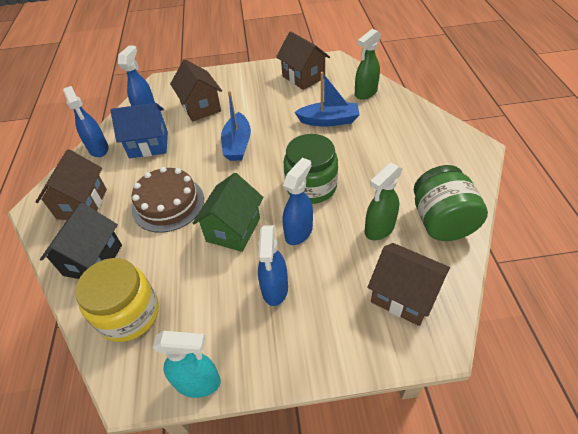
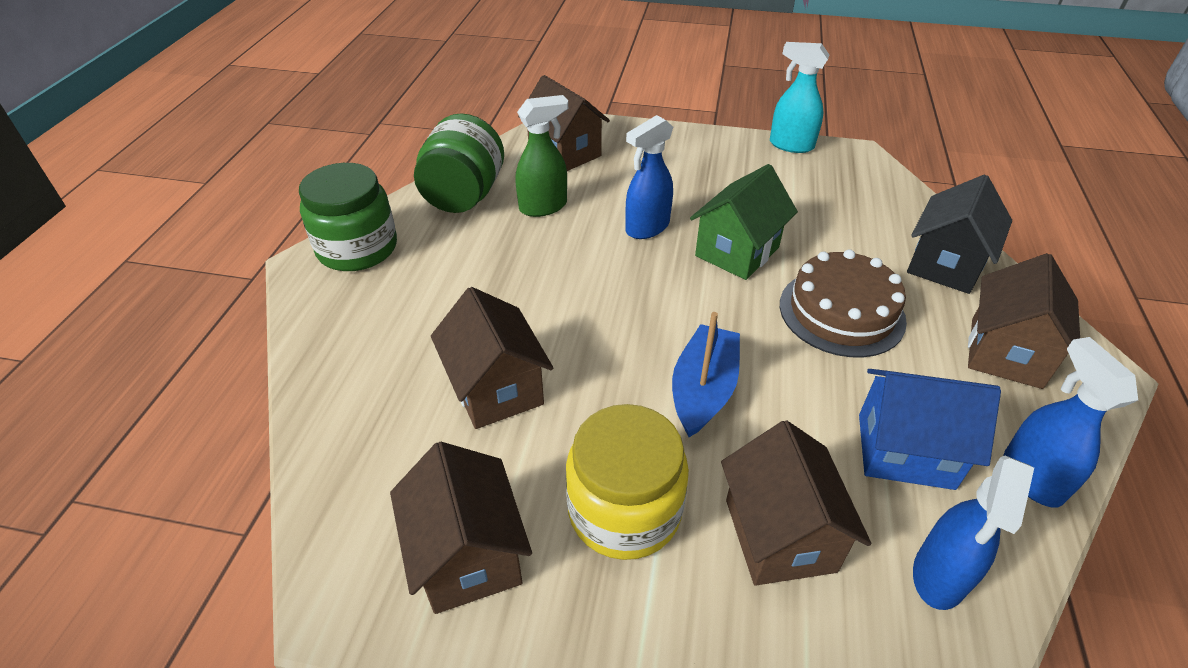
camera: 165 degrees left, 5 degrees down
yellow jar [75,258,159,342] -> yellow jar moved to [566,404,689,560]
blue spray bottle [258,225,288,306] -> none
green jar [283,134,338,204] -> green jar moved to [299,163,397,271]
blue boat [294,72,360,126] -> brown house [431,287,553,429]
green spray bottle [355,29,381,99] -> none

